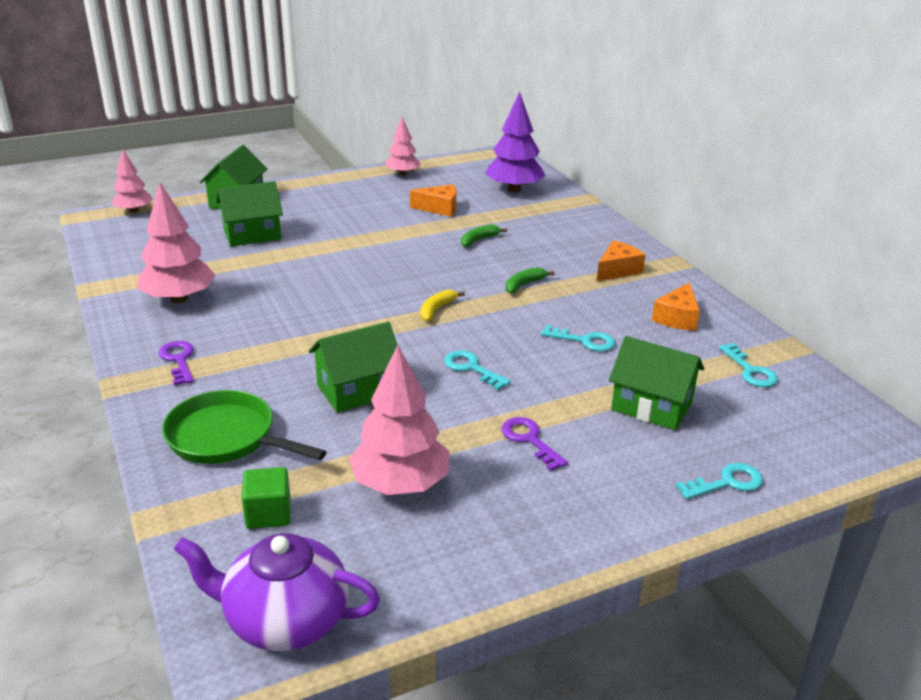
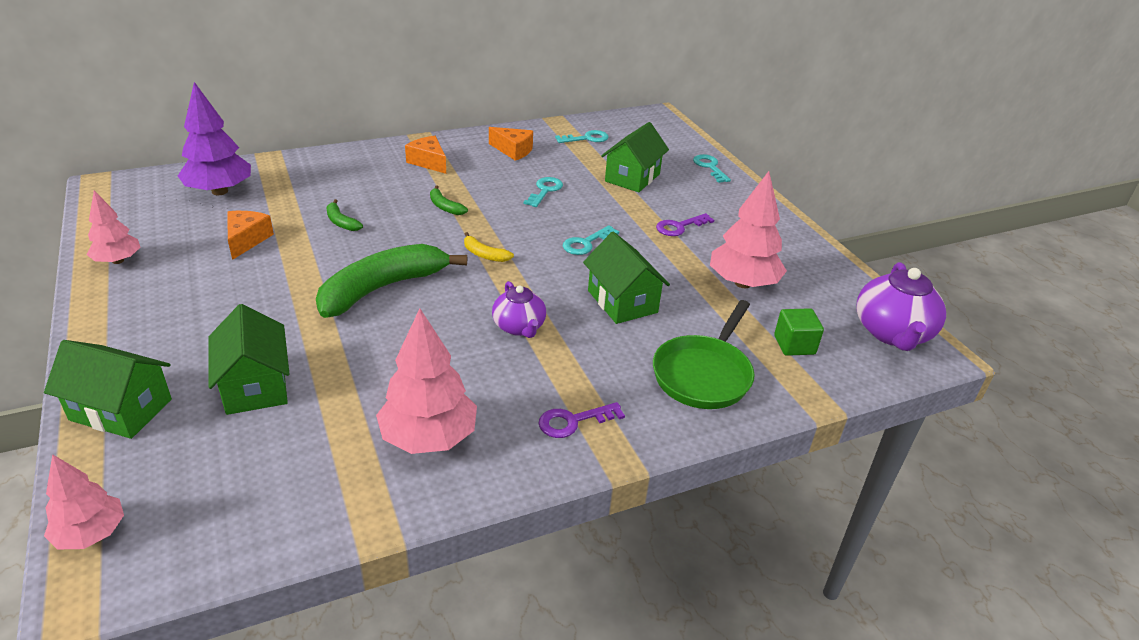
camera: 90 degrees left, 5 degrees up
none -> green banana [316,244,467,318]
none -> purple teapot [492,281,546,338]

